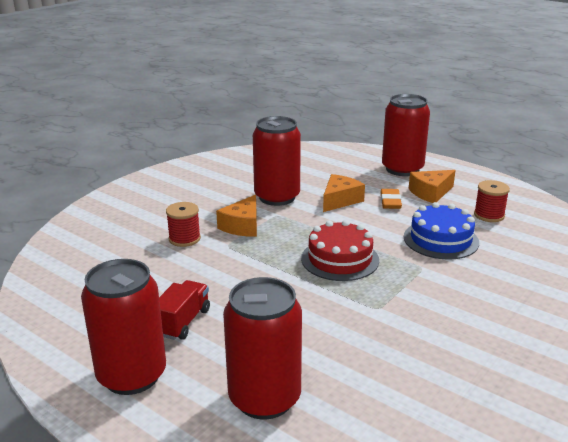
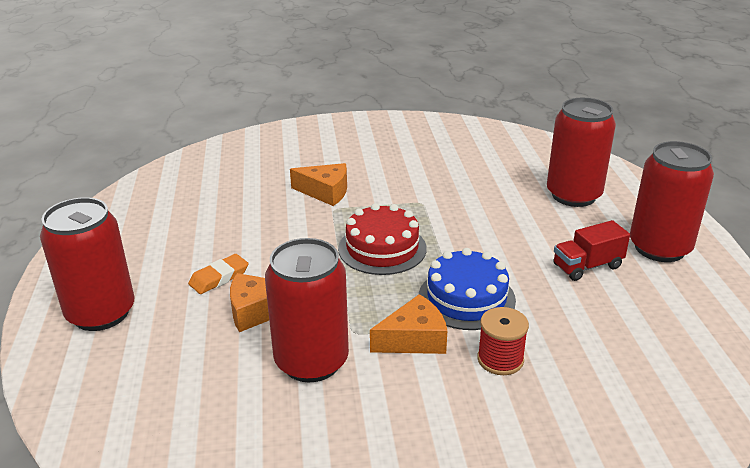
camera: 135 degrees left, 5 degrees up
blue cake [404,202,479,260] -> blue cake moved to [419,248,516,330]
orange cheese [409,170,456,203] -> orange cheese moved to [290,163,347,206]
red spool [474,180,510,222] -> none

